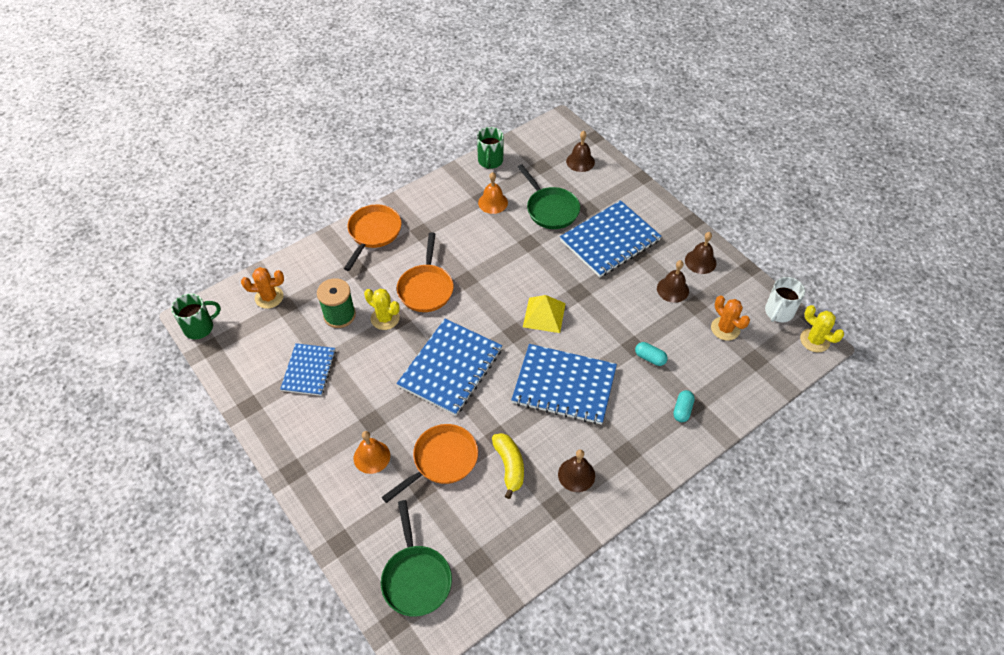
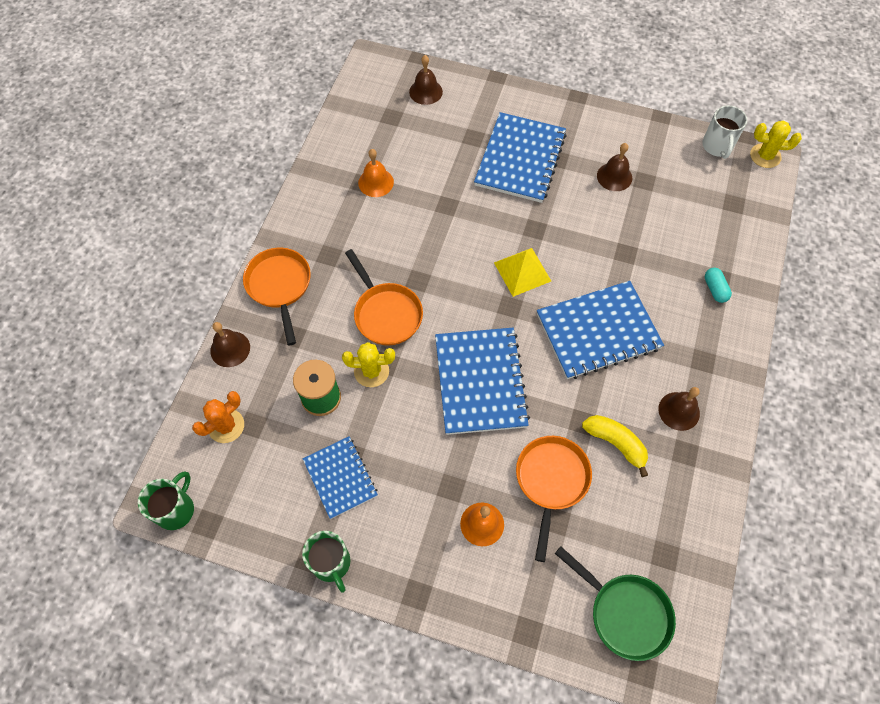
camera: 35 degrees left, 10 degrees up
green mug [477,127,504,169] -> green mug moved to [302,531,351,593]
green pan [518,165,580,229] -> none
turquoise capsule [635,342,668,366] -> none
brown bell [685,232,716,274] -> brown bell moved to [210,322,250,367]
orange cactus [711,295,750,341] -> none

